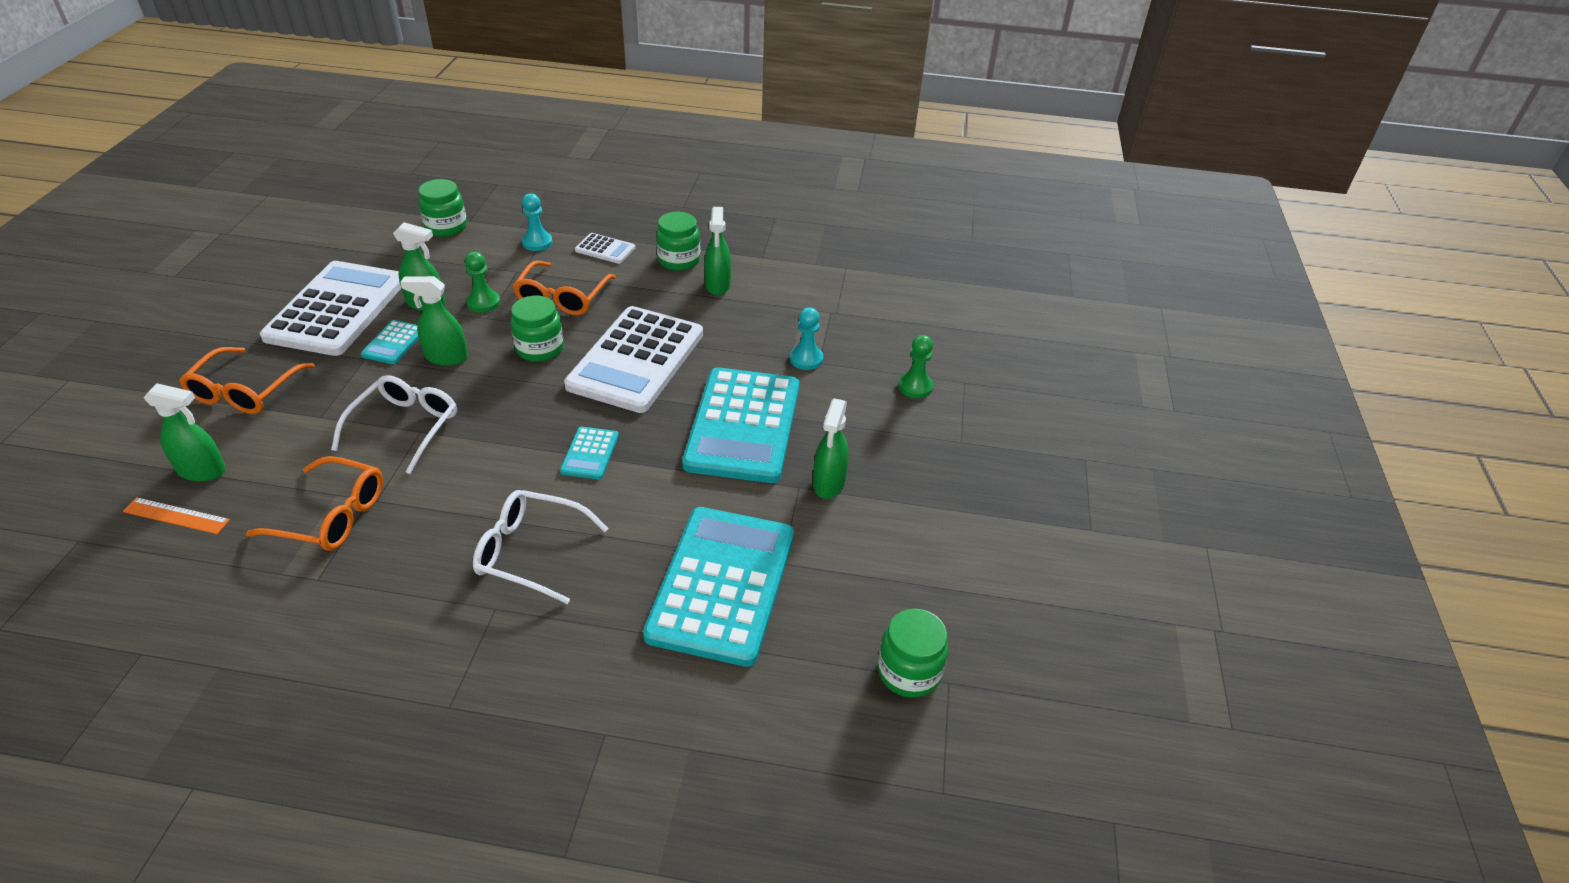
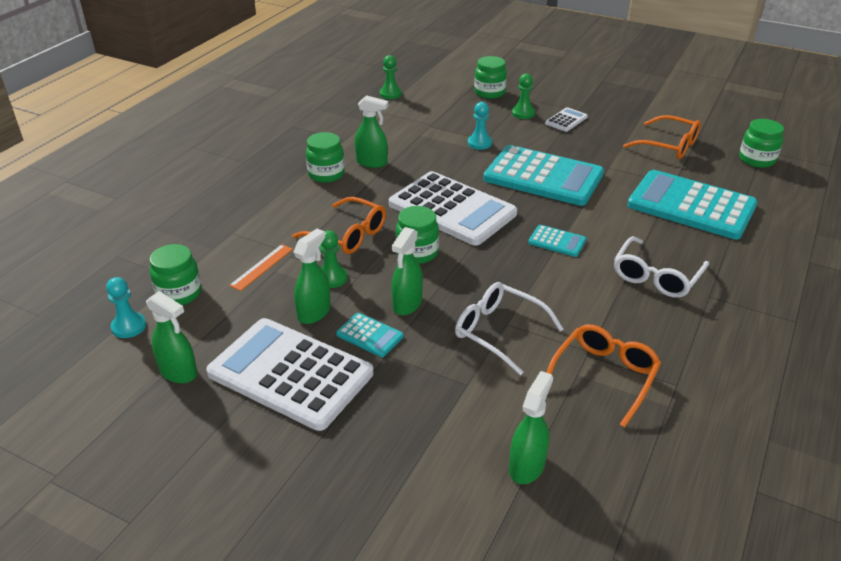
camera: 70 degrees left, 5 degrees down
orange ruler [123,497,230,534] -> orange ruler moved to [229,244,293,291]
orange glasses [179,347,315,414] -> orange glasses moved to [623,115,701,159]
turquoise pawn [522,193,553,251] -> turquoise pawn moved to [106,277,146,338]
white calculator [575,233,635,264] -> white calculator moved to [545,107,588,132]
green spray bottle [813,398,849,499] -> green spray bottle moved to [146,291,197,383]
none -> green pawn [380,55,402,99]
none -> green jar [474,56,507,99]

